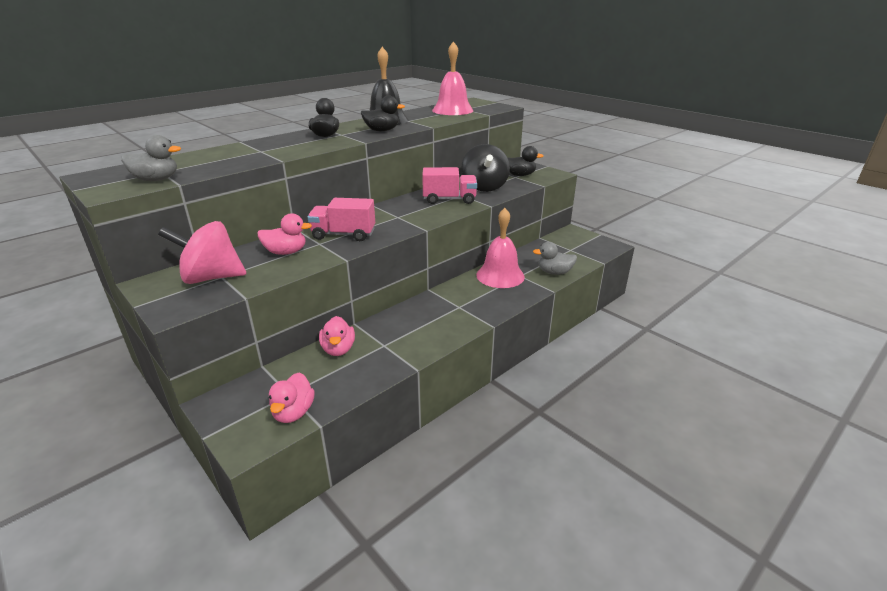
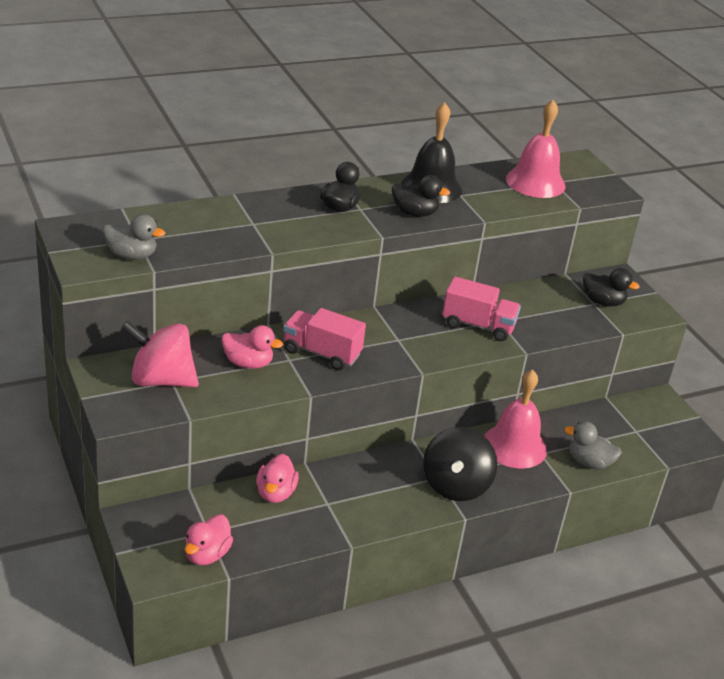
camera: 15 degrees right, 5 degrees up
black spinning top [461,144,510,192] -> black spinning top moved to [423,427,497,501]

